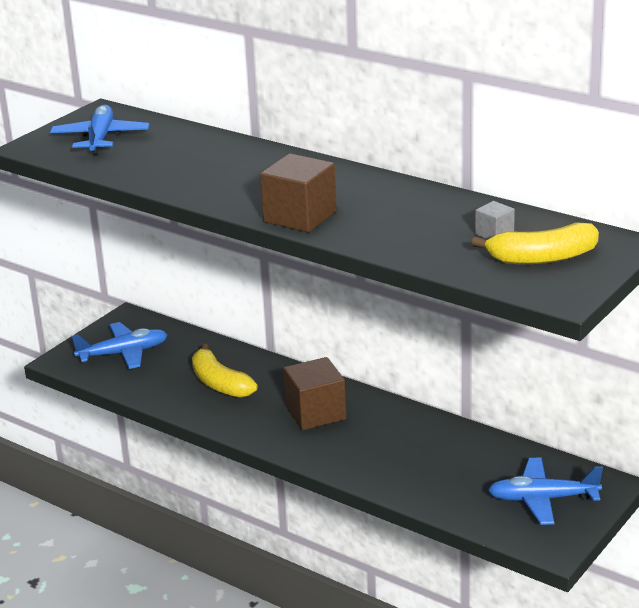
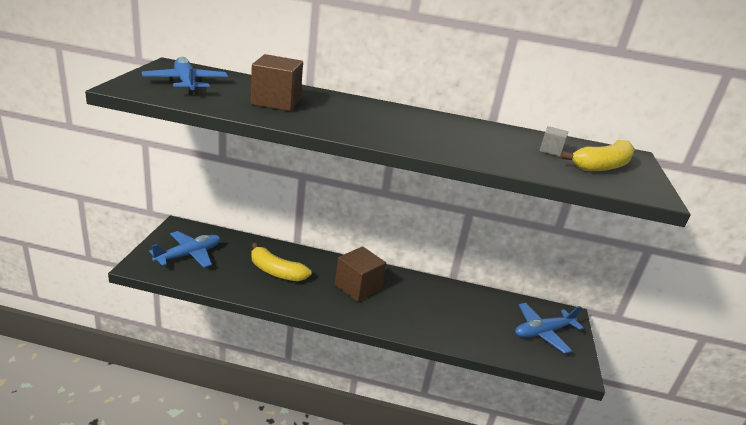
camera: 30 degrees left, 0 degrees up
brown cube [260,153,337,233] -> brown cube moved to [251,54,303,111]

